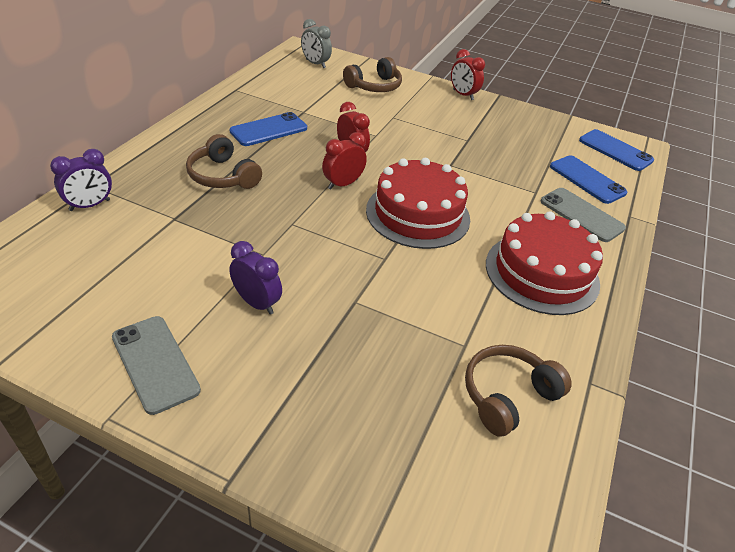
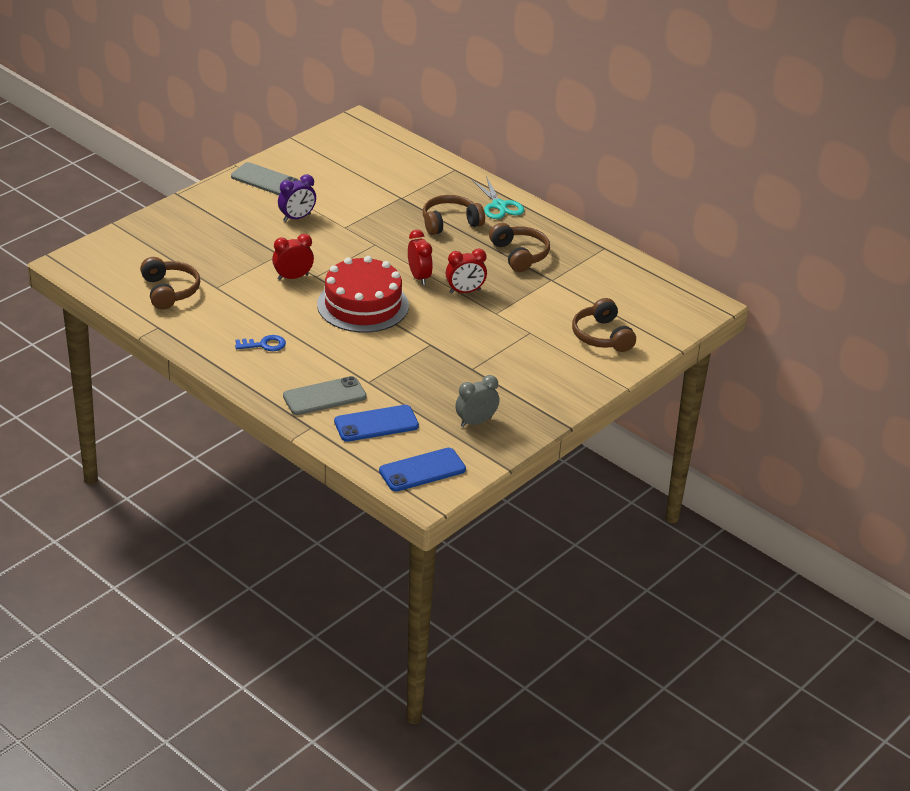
camera: 110 degrees right, 5 degrees down
purple clock [50,149,112,211] -> none
grey phone [112,316,201,415] -> grey phone turned 45 degrees clockwise [231,162,300,195]
blue phone [229,112,307,146] -> brown headphones [489,223,550,272]
grey clock [301,19,332,68] -> grey clock moved to [455,375,499,427]
red clock [451,49,485,100] -> red clock moved to [272,234,314,280]
red cake [486,211,603,315] -> blue key [235,335,286,351]
none -> turquoise scissors [472,176,524,219]

